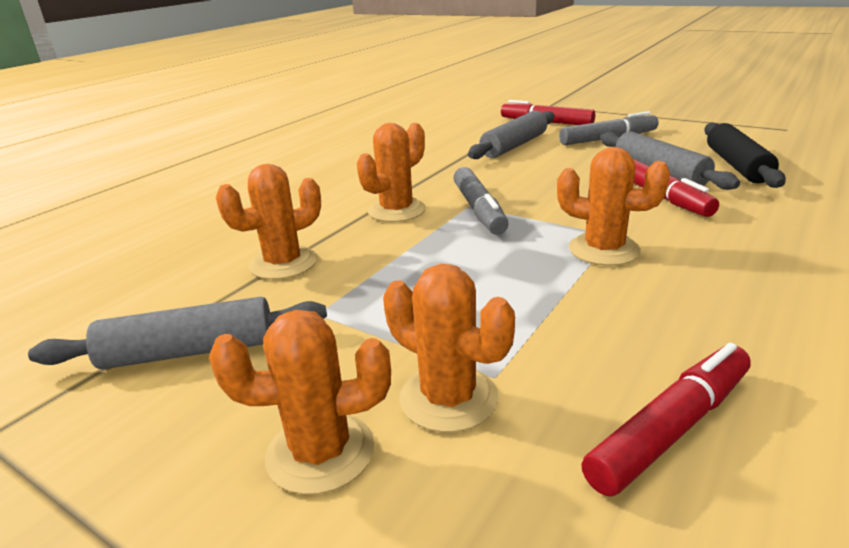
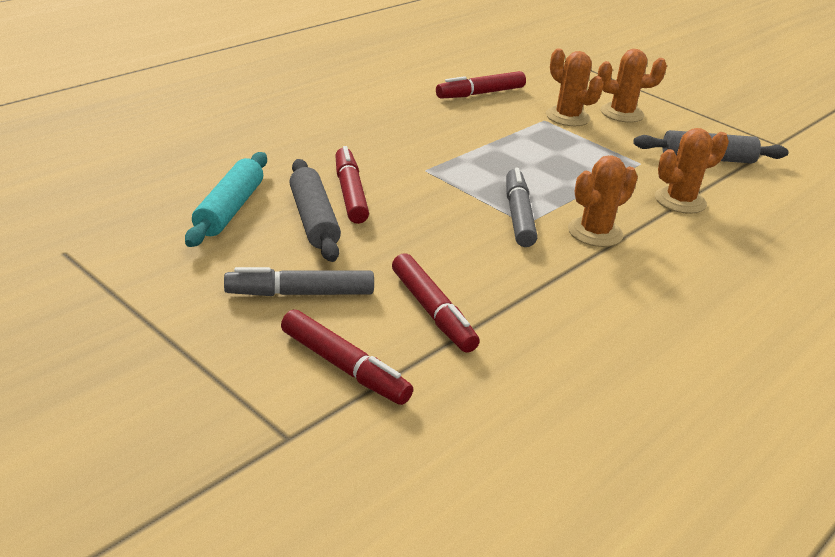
camera: 175 degrees left, 5 degrees up
grey rolling pin [468,111,554,159] -> red marker [392,253,480,353]
orange cactus [557,147,670,266] -> none
black rolling pin [704,122,786,188] -> turquoise rolling pin [185,152,267,247]

